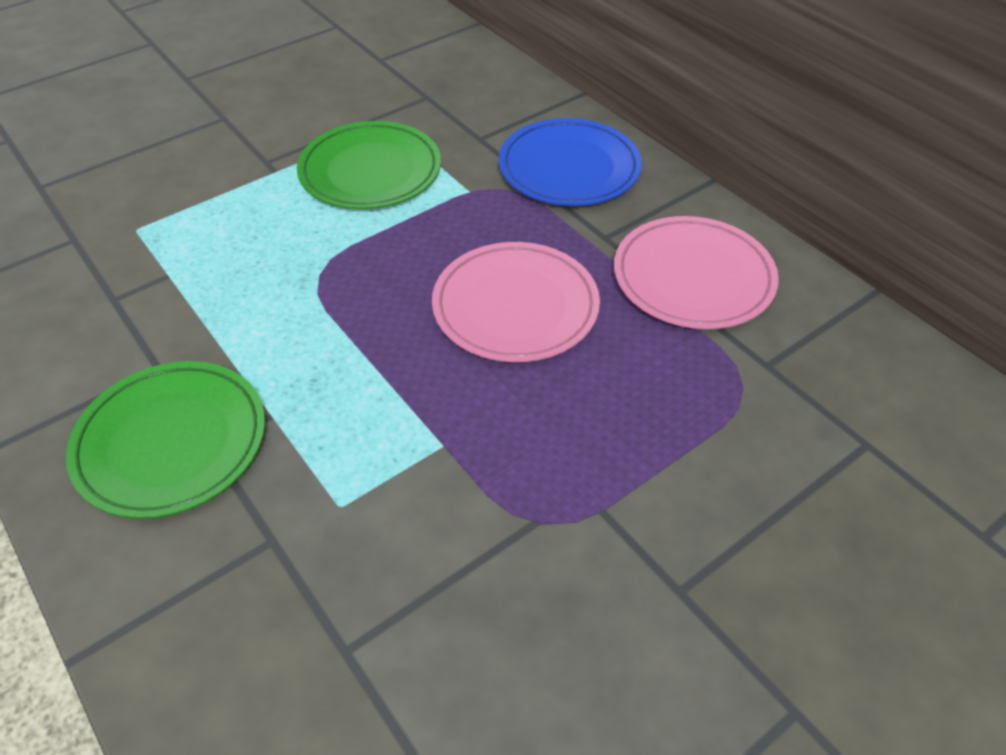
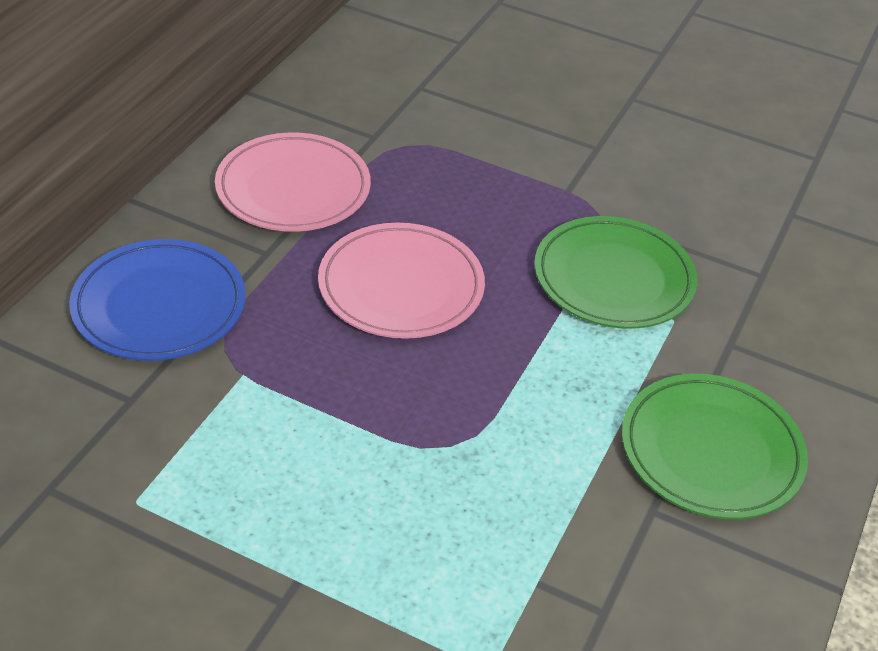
camera: 120 degrees left, 5 degrees down
green plate [297,121,441,209] -> green plate moved to [534,216,698,329]

